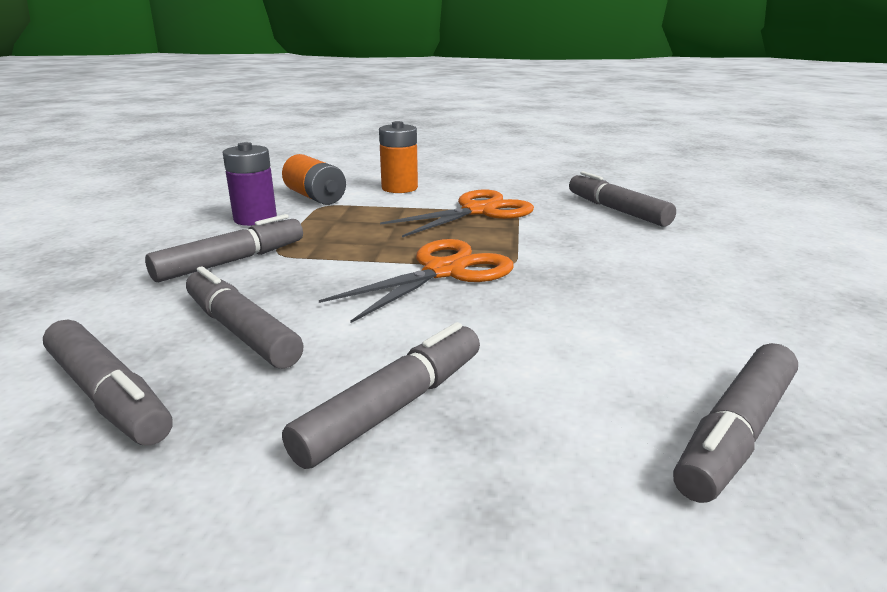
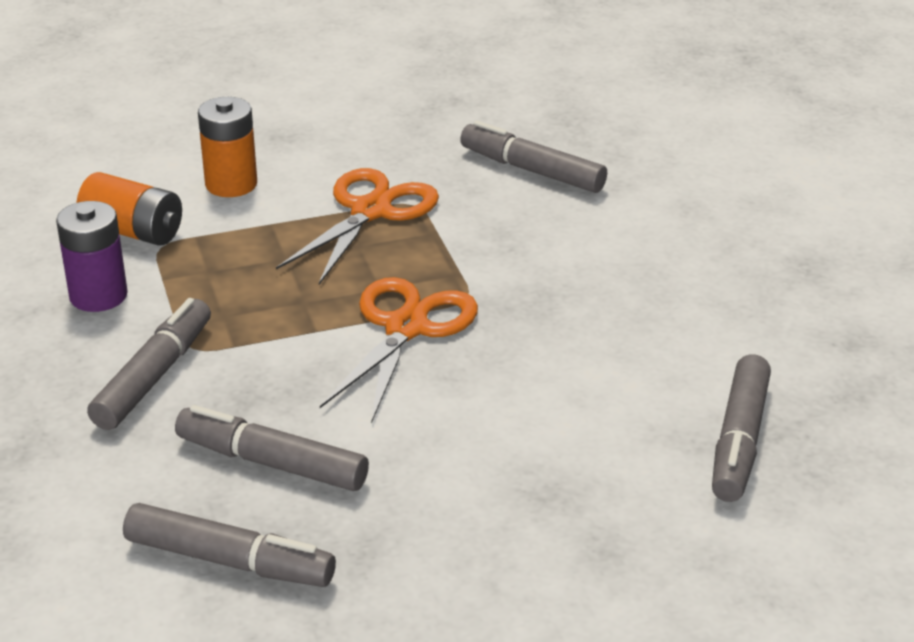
camera: 25 degrees left, 10 degrees up
grey marker [282,322,480,469] -> none

